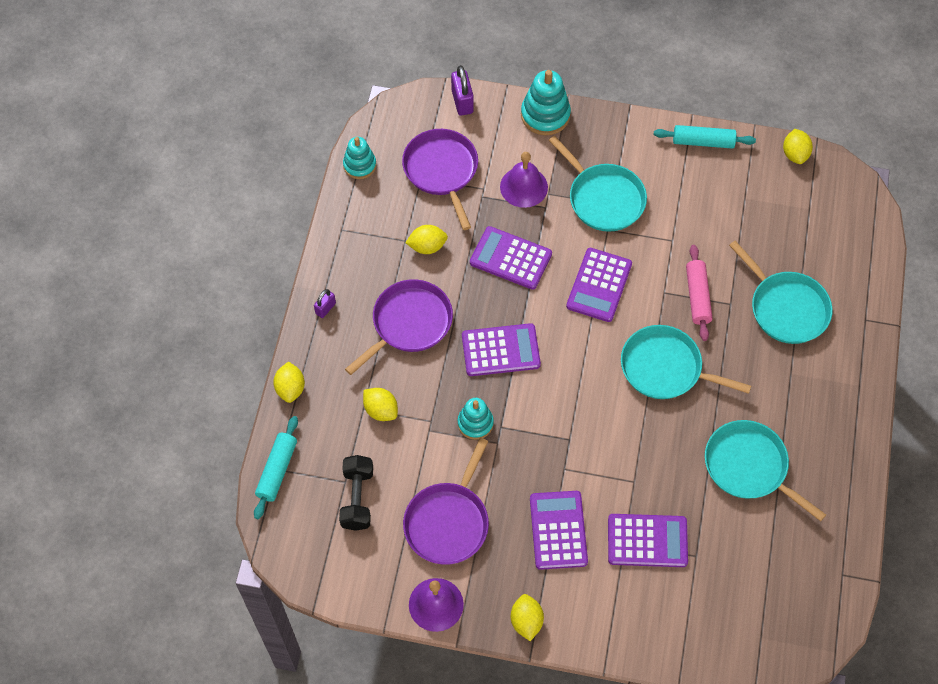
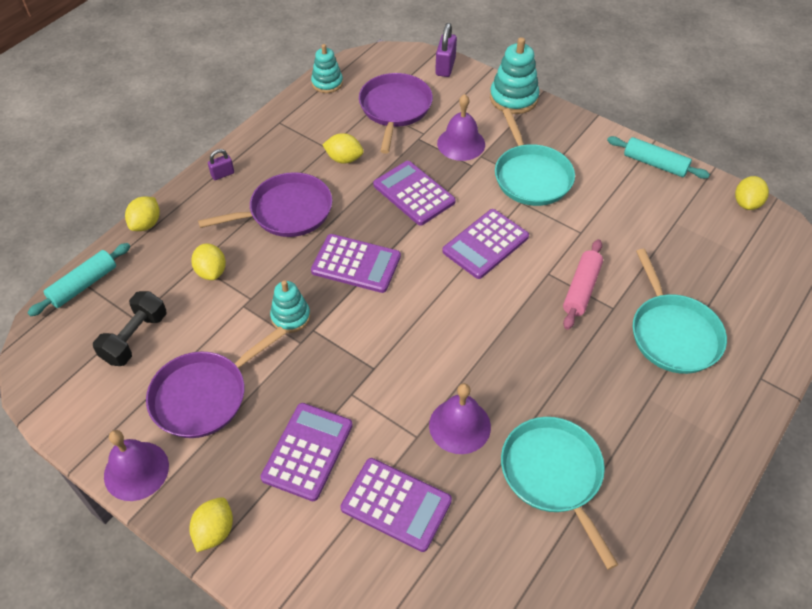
camera: 25 degrees right, 10 degrees down
turquoise pan [621,325,751,399] -> none
none -> purple bell [429,383,491,454]

